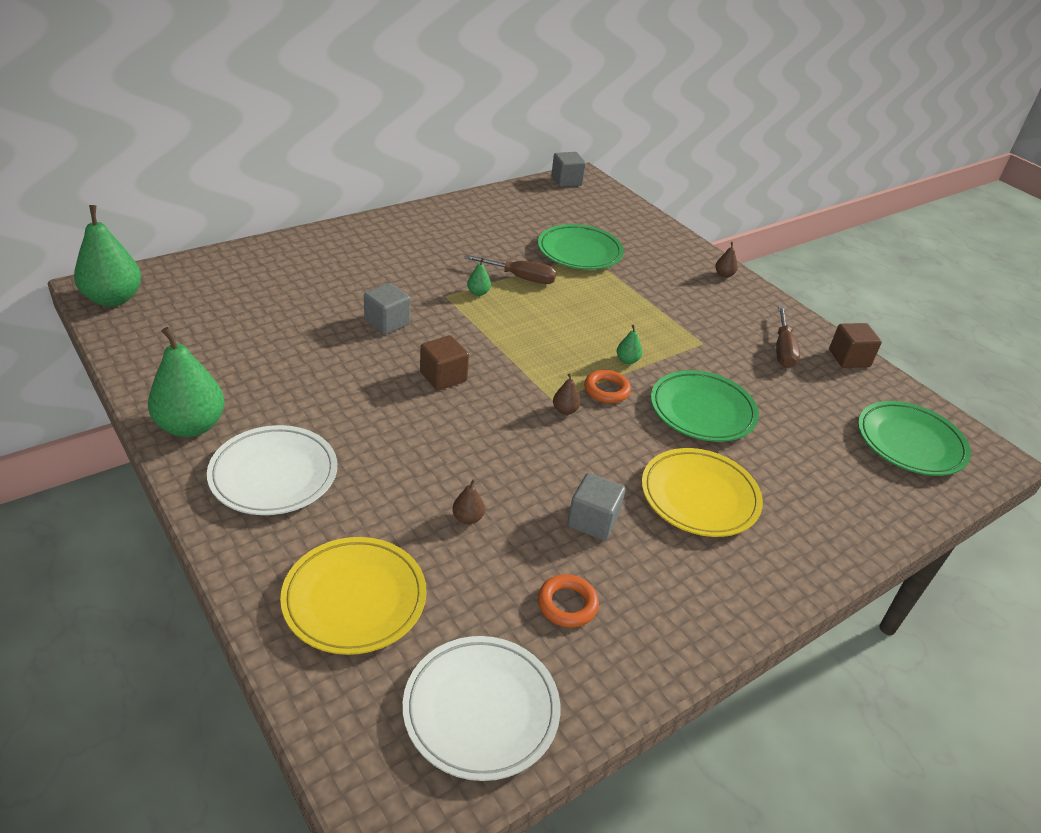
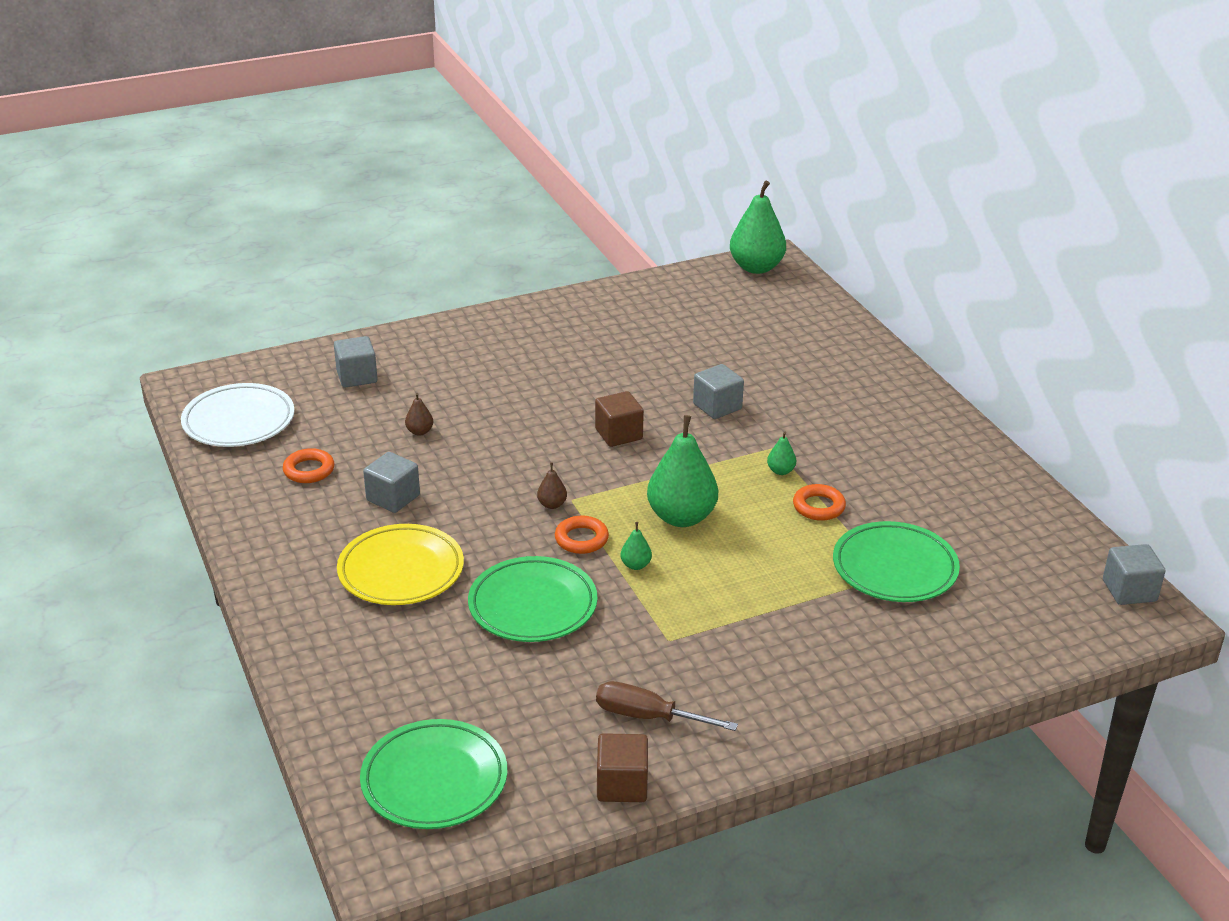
camera: 105 degrees right, 5 degrees down
green pear [148,327,225,437] -> green pear moved to [647,415,718,527]
white plate [207,425,337,515] -> none
yellow plate [280,537,427,655] -> grey cube [334,336,378,388]
brown screwdriver [464,255,557,284] -> orange ring [793,484,846,521]
brown pear [715,242,738,278] -> none

